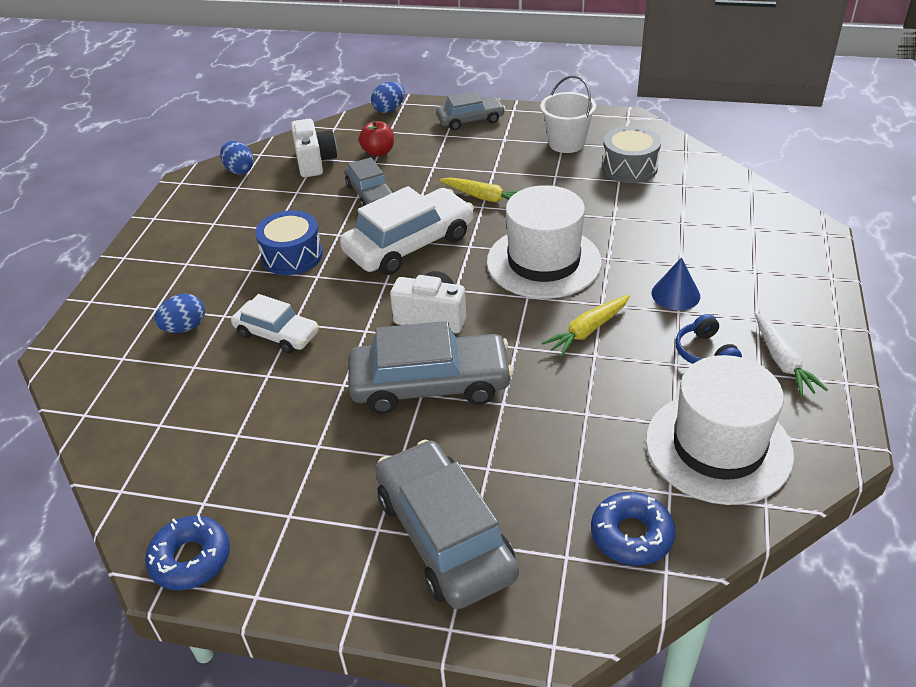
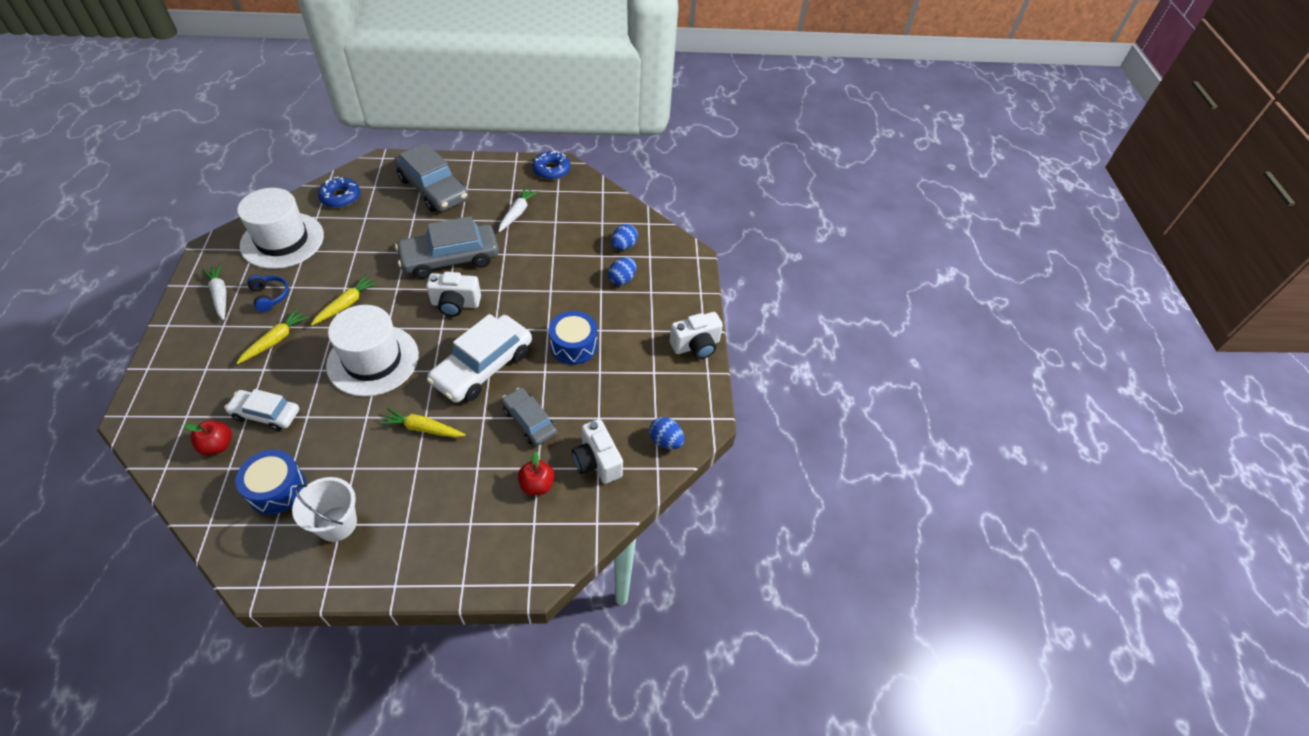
camera: 160 degrees right, 10 degrees up
white car [231,294,319,354] -> white car moved to [225,389,299,431]
blue egg [371,82,405,113] -> blue egg moved to [611,224,638,250]
grey car [436,91,505,130] -> none
grey drum [602,126,661,183] -> blue drum [235,450,306,514]
blue cone [651,257,700,310] -> yellow carrot [236,309,309,364]
none -> red apple [184,420,232,455]
none -> white carrot [498,187,539,232]
none -> white camera [670,312,723,359]

